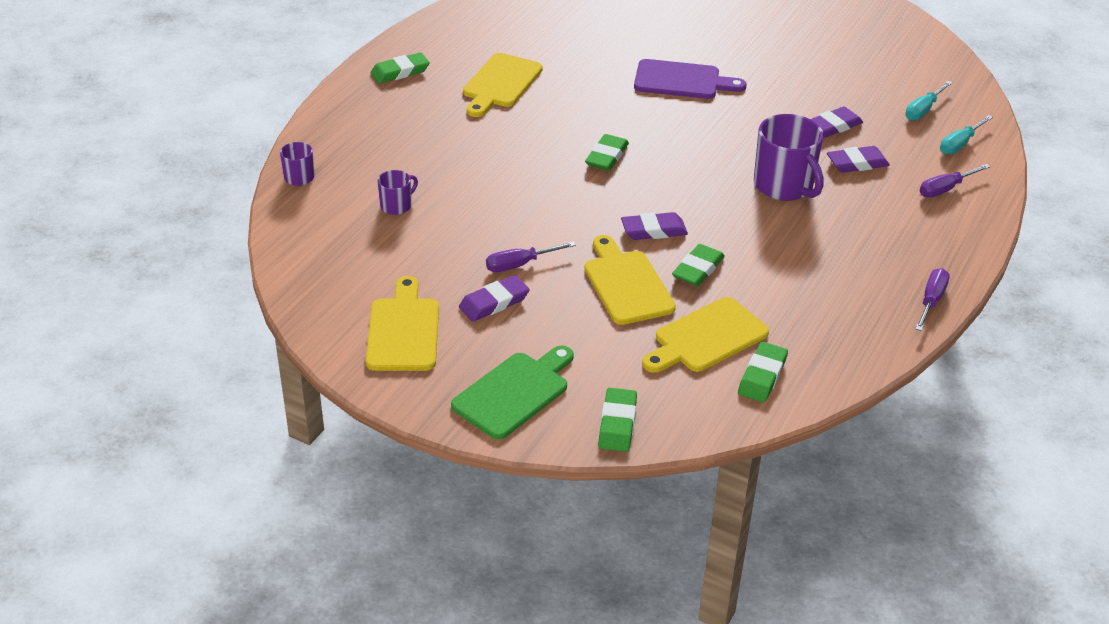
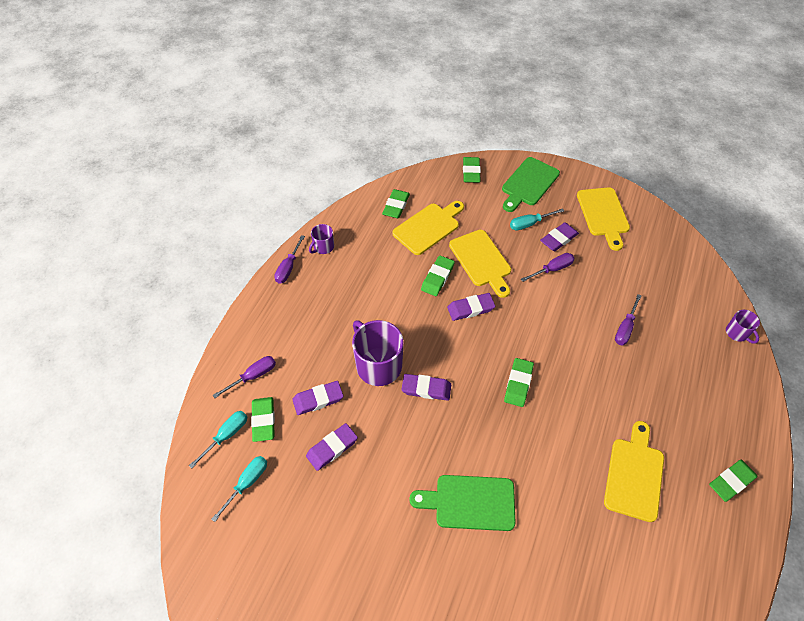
camera: 175 degrees right, 15 degrees up
purple mug [377,170,418,215] -> purple mug moved to [309,224,334,254]
purple cutting board [634,59,747,99] -> green cutting board [409,475,516,531]
none -> green eraser [251,397,275,442]
none -> purple eraser [401,374,451,401]
none -> turquoise screwdriver [510,208,564,231]
none -> purple screwdriver [615,294,642,345]

